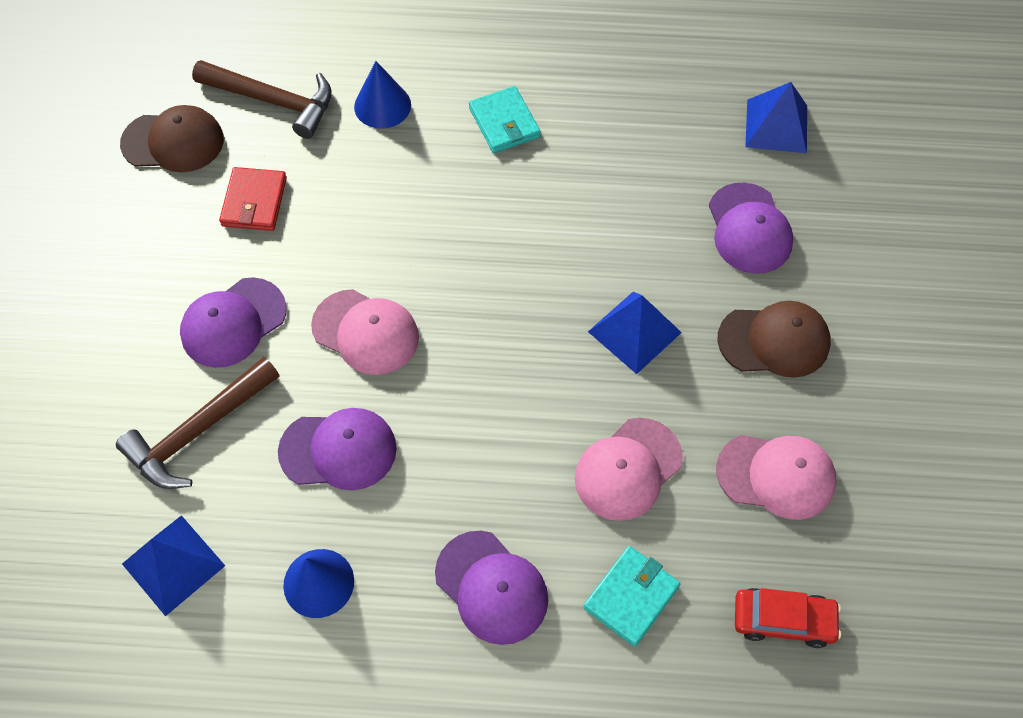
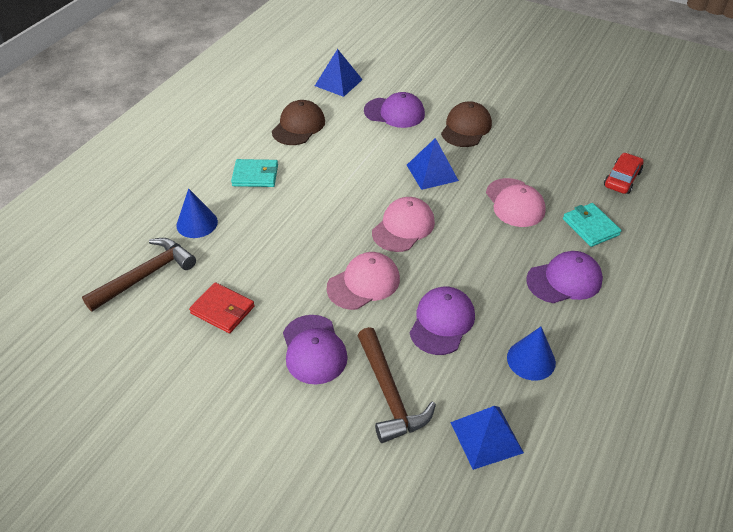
camera: 65 degrees left, 15 degrees down
brown cap [120,105,224,172] -> brown cap moved to [272,100,325,145]
pink cap [716,435,837,520] -> pink cap moved to [372,197,435,252]

